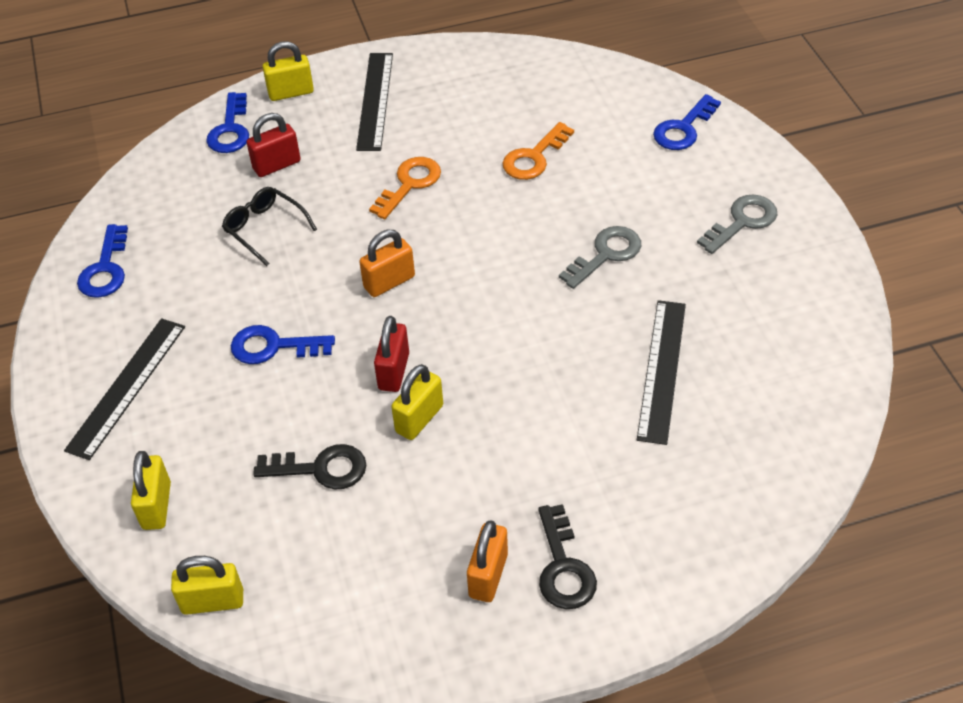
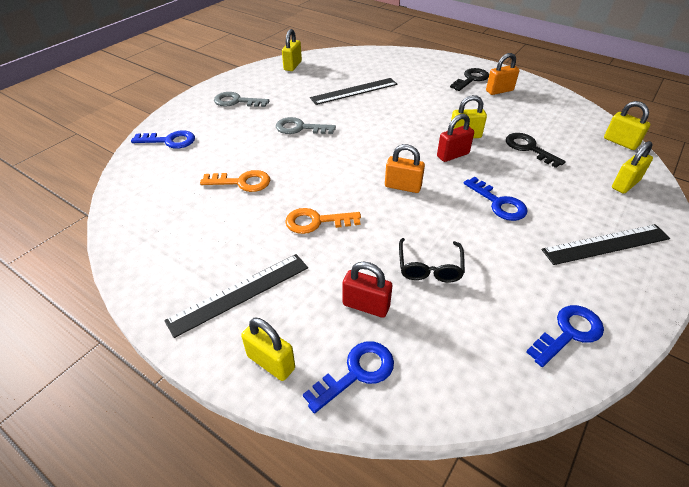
camera: 130 degrees left, 5 degrees down
none -> yellow padlock [282,29,302,71]

